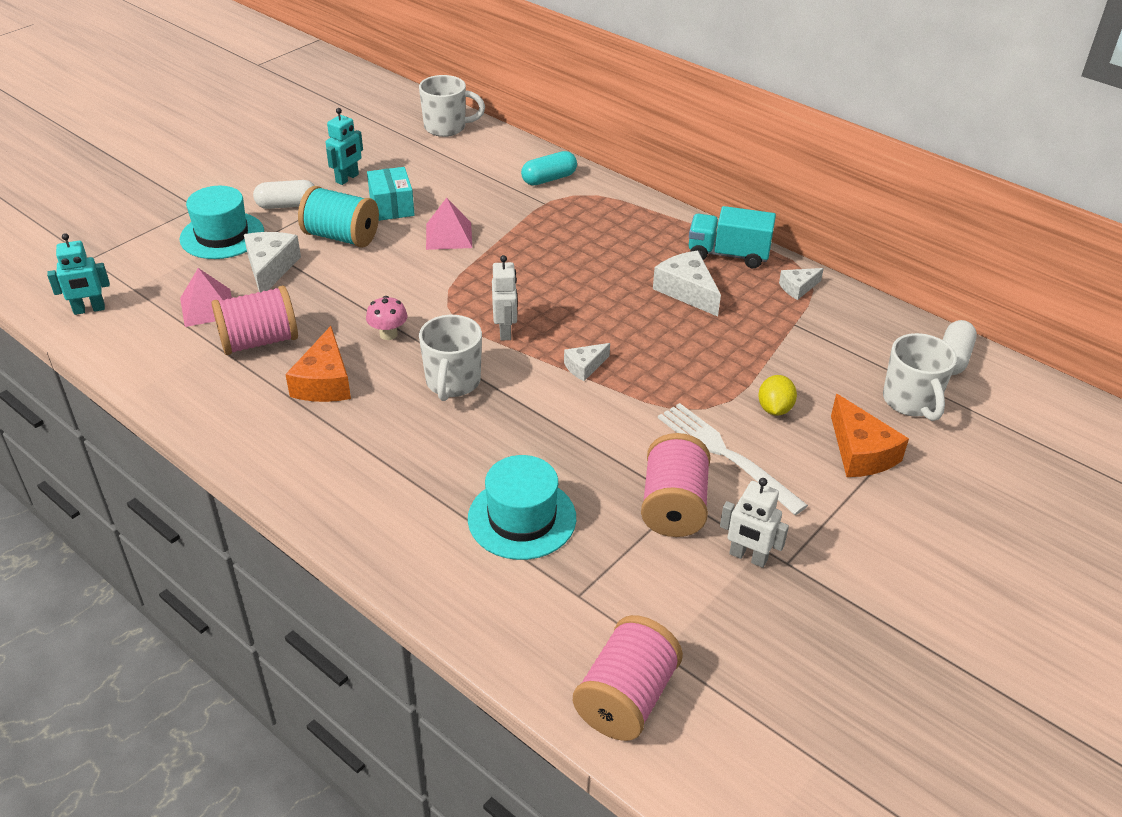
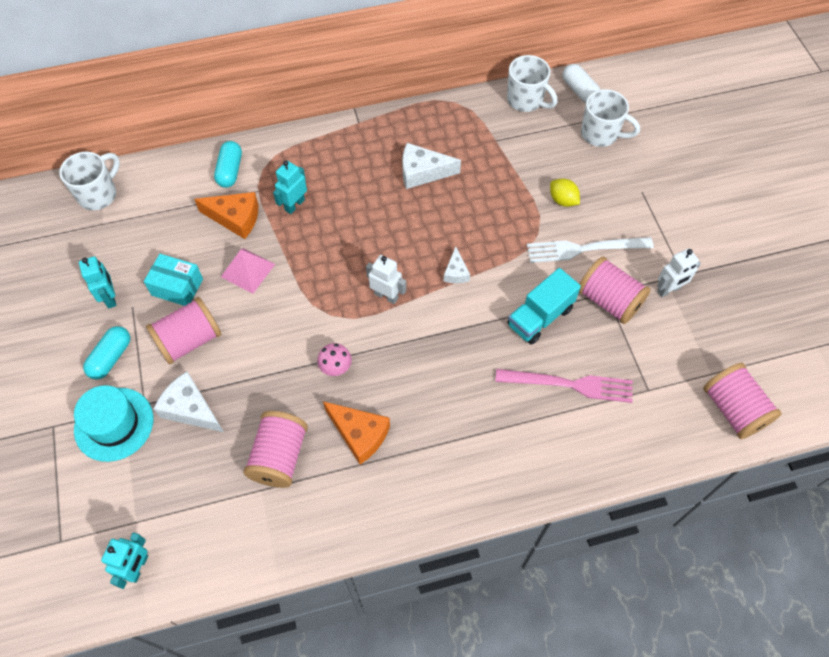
camera: 55 degrees left, 20 degrees up
pink pyramid [180,268,232,327] -> none
white capsule [253,180,315,209] -> turquoise capsule [83,326,131,380]
turquoise spool [298,186,379,248] -> pink spool [146,297,221,364]
white mug [419,315,482,401] -> white mug moved to [507,55,558,112]
turquoise hat [468,455,576,560] -> pink fork [495,369,633,403]
turquoise truck [689,206,776,268] -> turquoise truck moved to [507,268,581,345]
white cheese [779,268,824,300] -> none
orange cheese [831,394,909,477] -> orange cheese moved to [194,192,258,239]
none -> turquoise robot [273,161,307,214]

